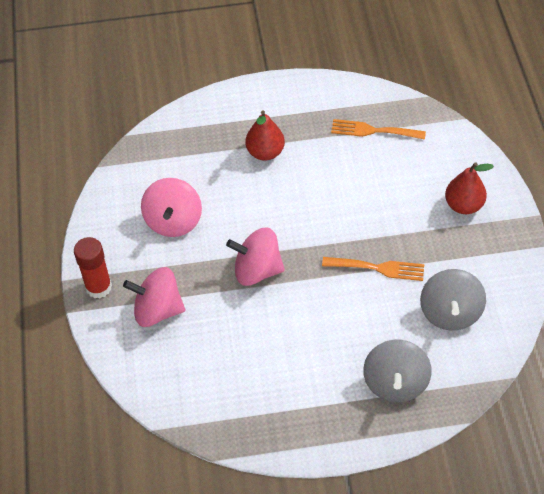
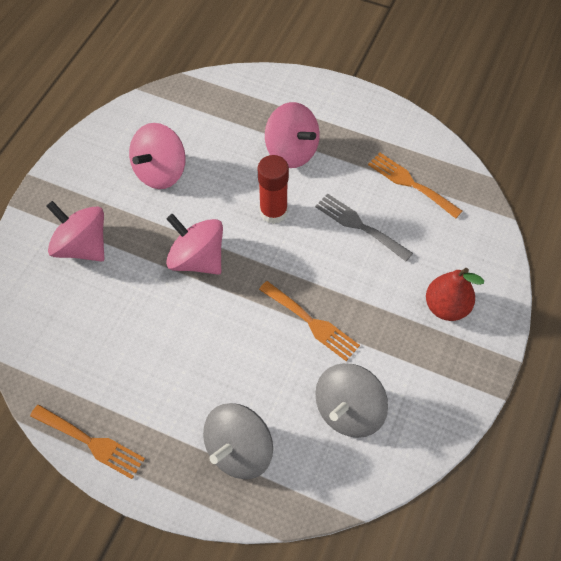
camera: 30 degrees right, 5 degrees up
red glue stick [74,237,112,298] -> red glue stick moved to [257,155,289,224]
red pear [246,111,285,161] -> pink spinning top [265,102,320,168]
none -> orange fork [30,404,145,479]
none -> grey fork [315,193,413,261]

